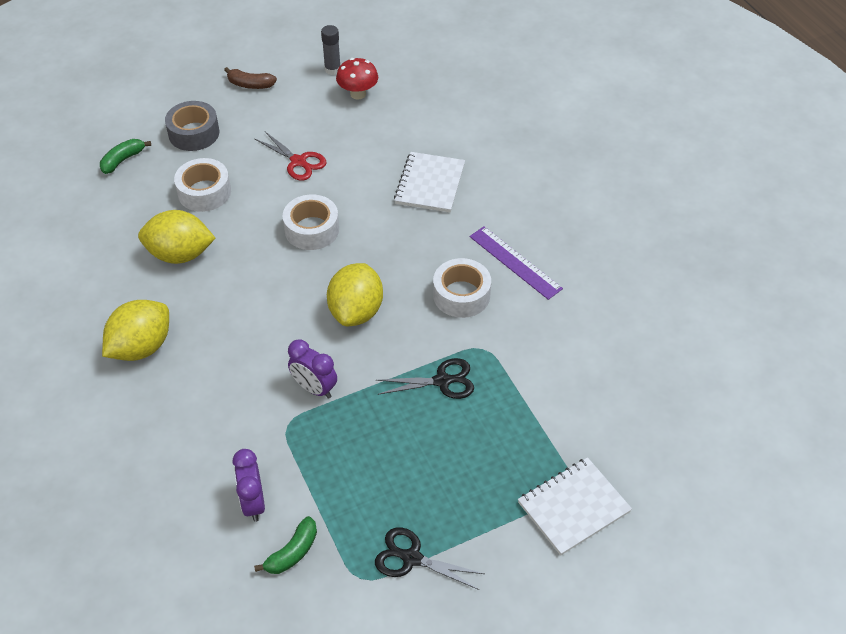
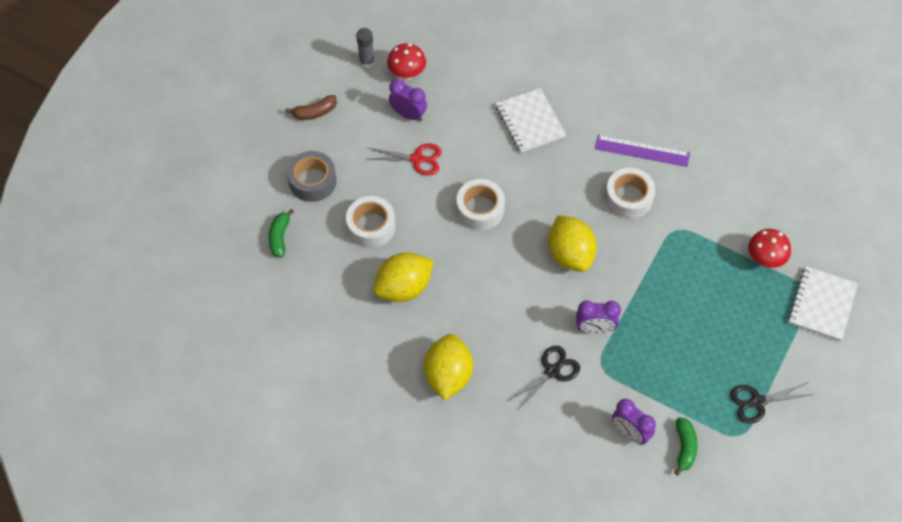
camera: 35 degrees left, 10 degrees up
black scissors [376,358,474,399] -> black scissors moved to [508,346,580,411]
none -> purple clock [389,79,427,122]
none -> red mushroom [748,229,791,268]

